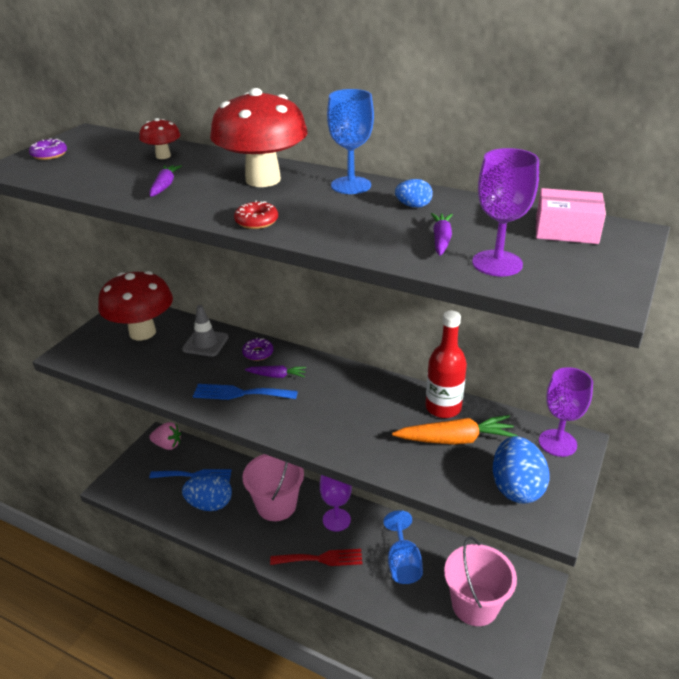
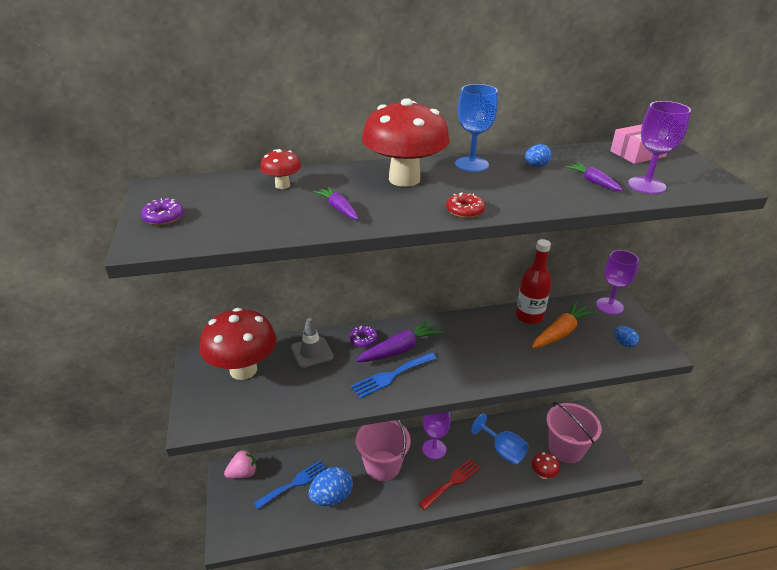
camera: 40 degrees left, 0 degrees up
purple carrot [245,365,306,378] -> purple carrot [355,319,444,362], size x1.77
blue egg [493,436,549,504] -> blue egg [614,326,639,347], size x0.49
none -> red mushroom [532,452,560,479]

